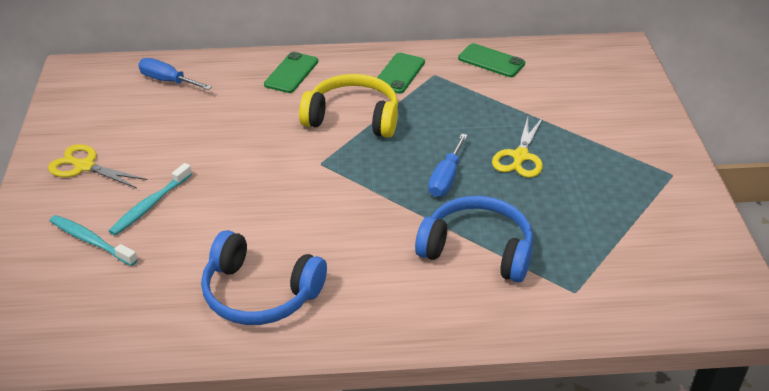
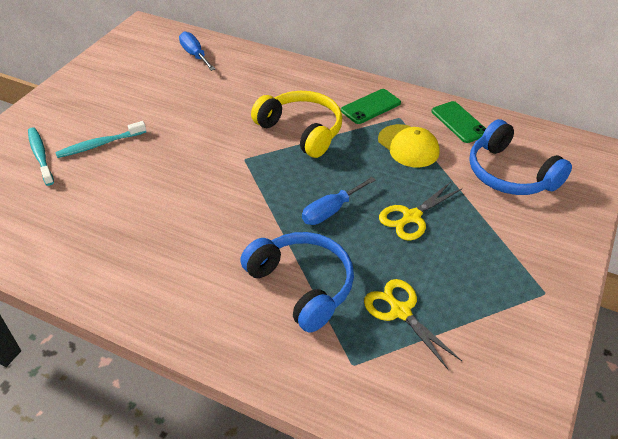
camera: 30 degrees right, 5 degrees up
yellow scissors [48,144,147,188] -> yellow scissors moved to [364,279,462,370]
blue headphones [201,230,327,325] -> blue headphones moved to [469,119,572,195]
green phone [264,52,318,93] -> none
none -> yellow cap [378,124,439,167]

